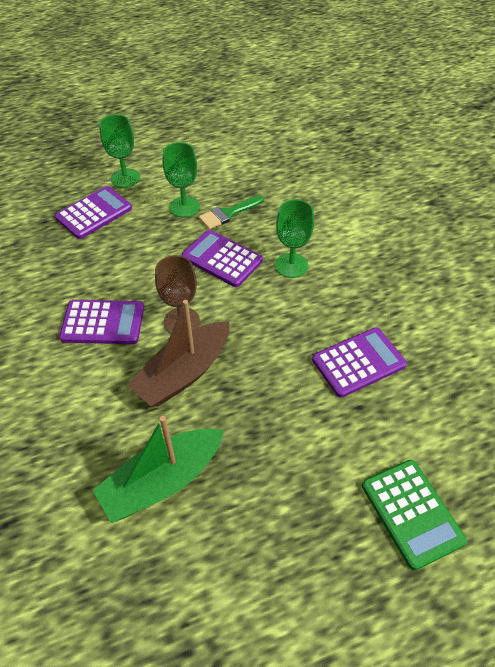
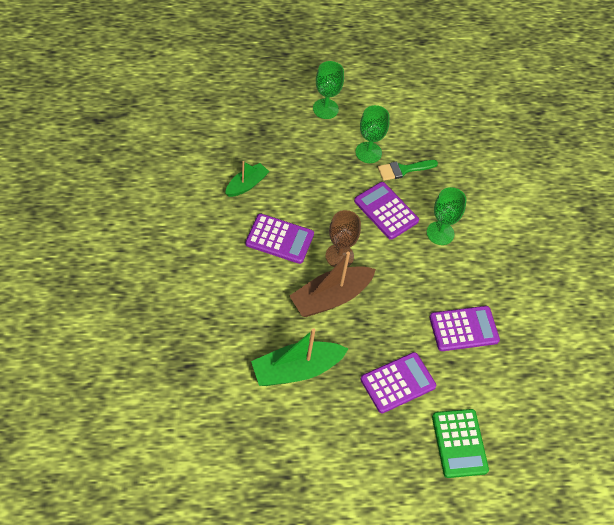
camera: 10 degrees right, 5 degrees up
purple calculator [55,186,132,239] -> purple calculator moved to [360,352,436,413]
none -> green boat [225,161,269,197]

